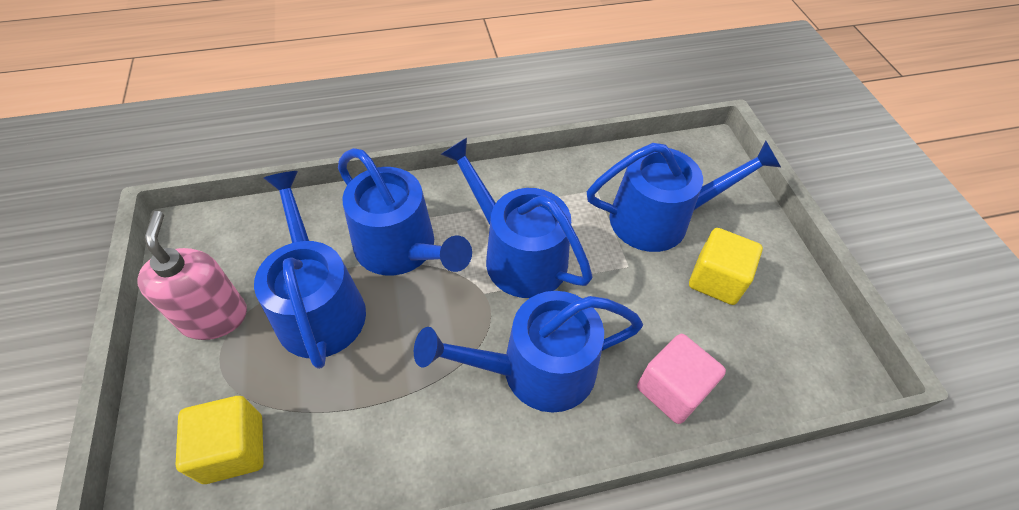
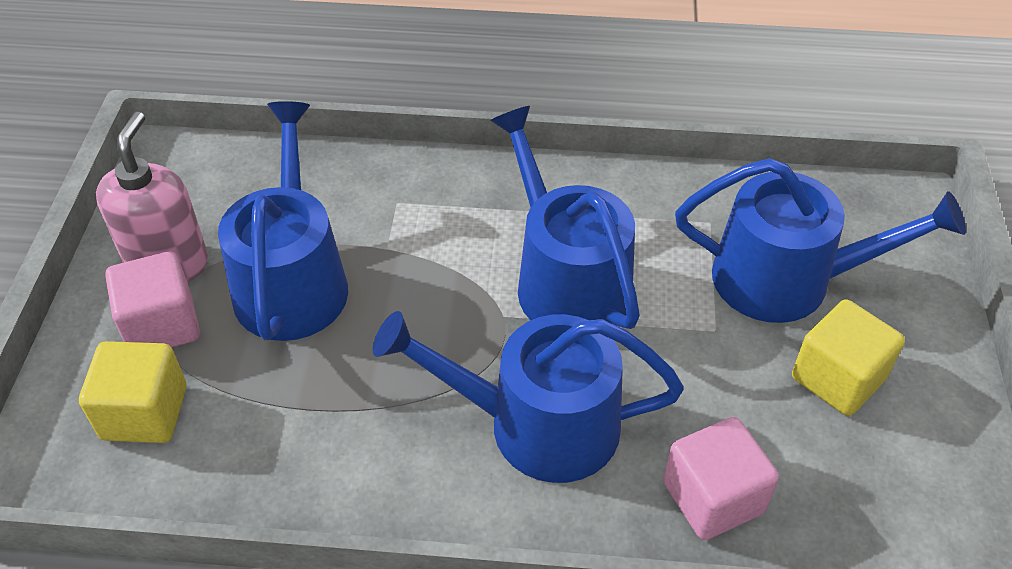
camera: 20 degrees right, 5 degrees down
blue watering can [338,148,472,276] -> none
none -> pink cube [105,251,200,347]

